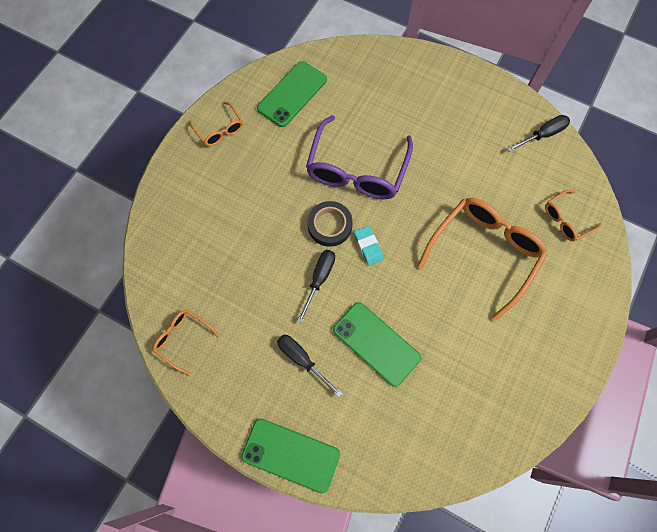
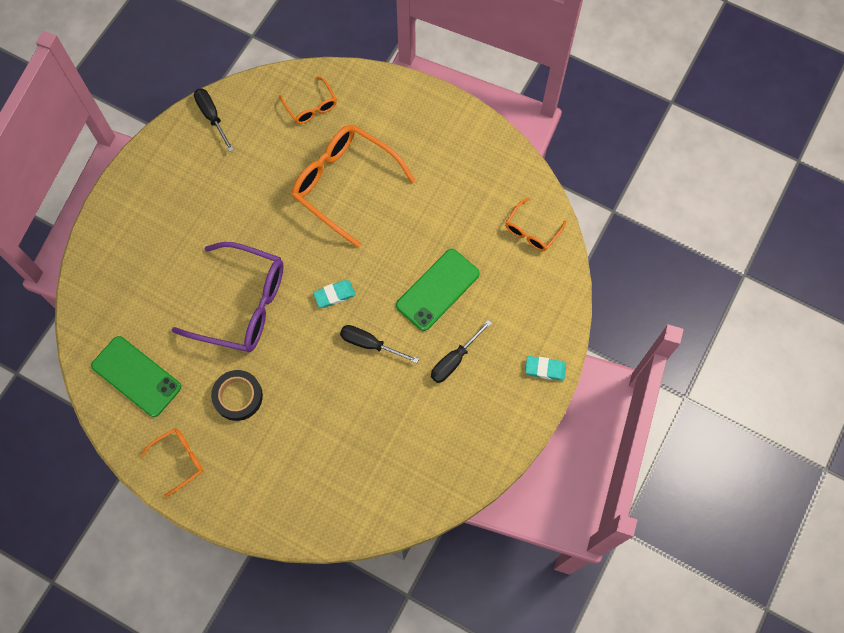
camera: 90 degrees left, 0 degrees up
orange glasses [153,309,220,375] -> orange glasses moved to [505,198,566,251]
green phone [241,418,340,493] -> turquoise eraser [525,356,566,381]
black tape [307,201,353,247] -> black tape moved to [211,370,263,421]

